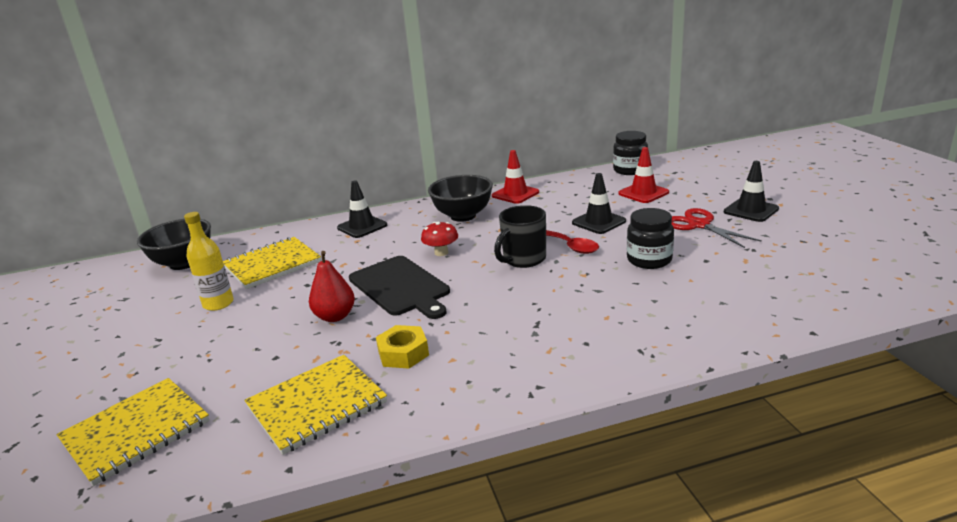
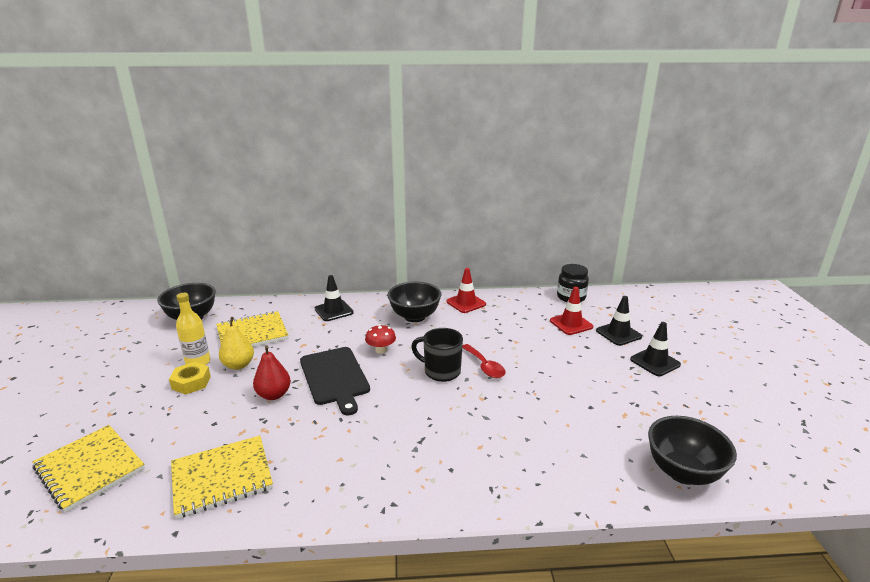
camera: 10 degrees right, 0 degrees up
yellow notebook [56,378,210,486] -> yellow notebook turned 75 degrees clockwise [32,425,145,512]
yellow nut [376,325,429,369] -> yellow nut moved to [169,362,211,395]
black mug [494,205,546,268] -> black mug turned 60 degrees clockwise [411,328,463,382]
black traffic cone [572,173,626,234] -> black traffic cone moved to [596,296,642,346]
black jar [627,208,674,269] -> none
red scissors [672,208,762,248] -> none
none -> yellow pear [219,317,254,370]
none -> black bowl [648,416,737,485]

